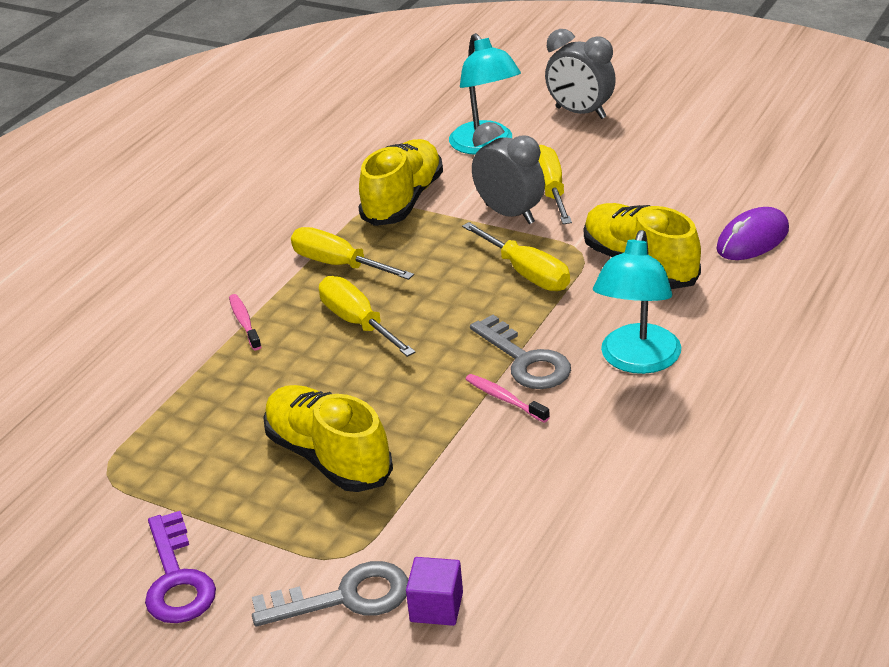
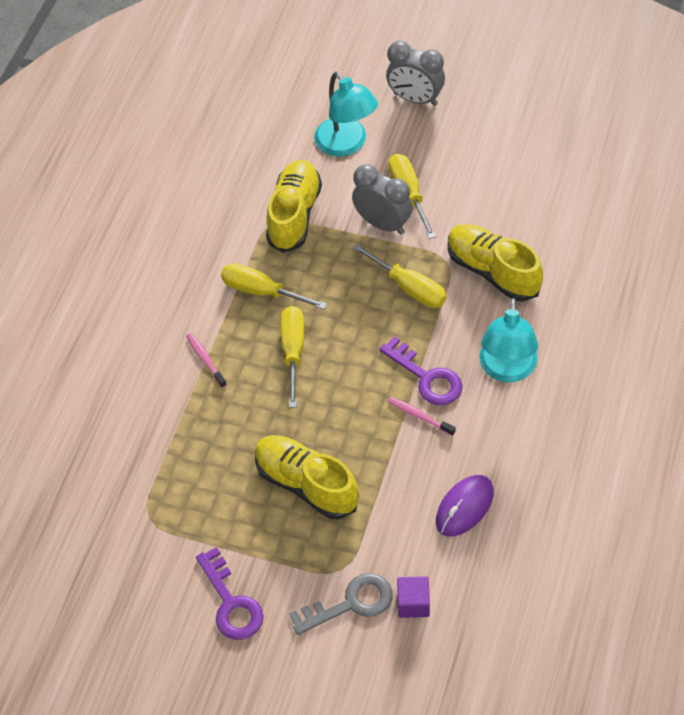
camera: 10 degrees left, 20 degrees up
yellow screwdriver [319,276,416,357] -> yellow screwdriver turned 45 degrees clockwise [281,306,304,408]
grey key [470,315,571,389] -> purple key [379,336,462,405]
purple mouse [716,207,789,260] -> purple mouse moved to [436,475,494,537]

